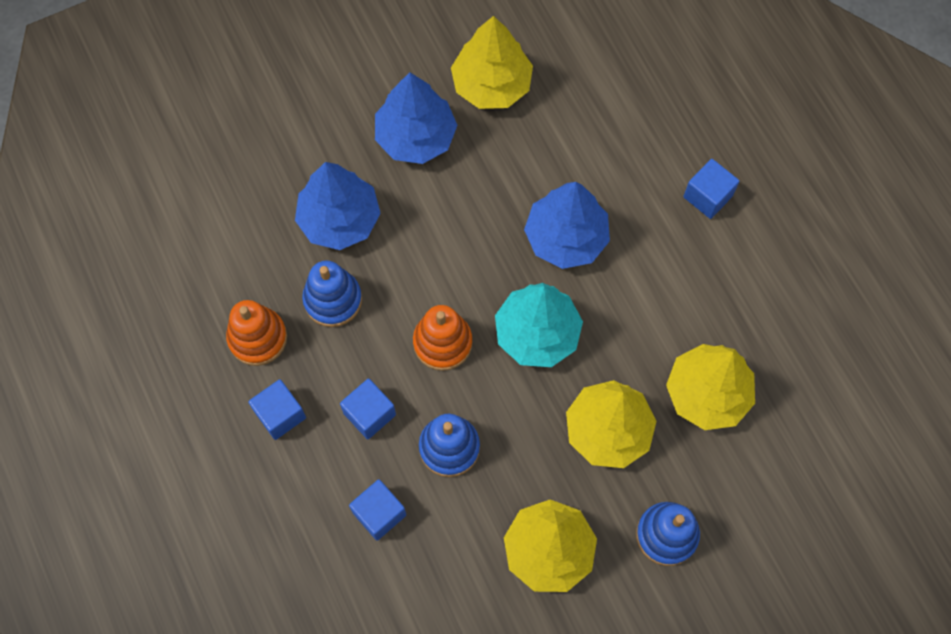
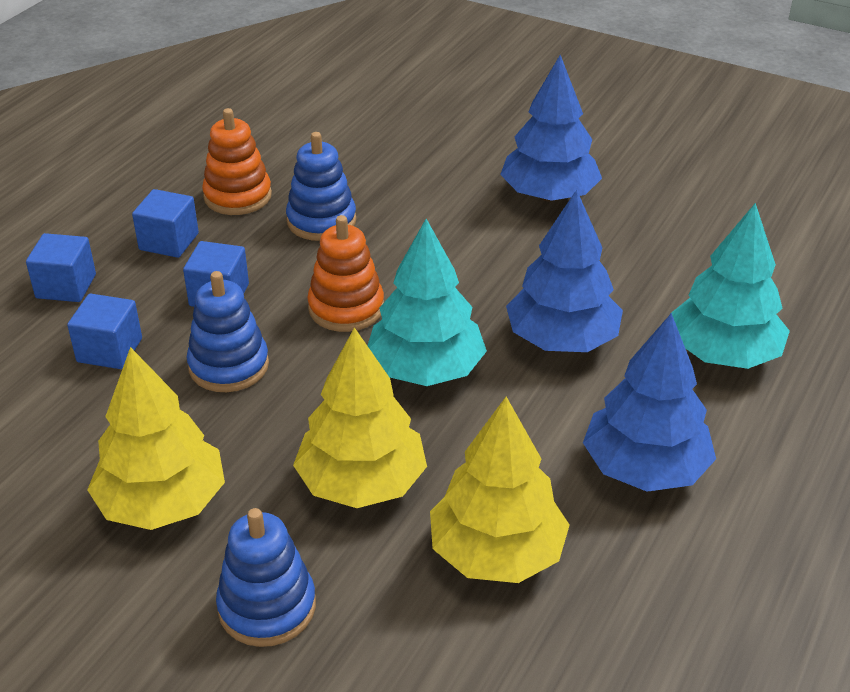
camera: 55 degrees right, 30 degrees down
blue tree [295,162,381,250] -> blue tree moved to [583,313,716,492]
yellow tree [451,16,533,109] -> none
blue cube [683,159,739,219] -> blue cube moved to [26,233,96,302]
none -> turquoise tree [670,203,790,369]

